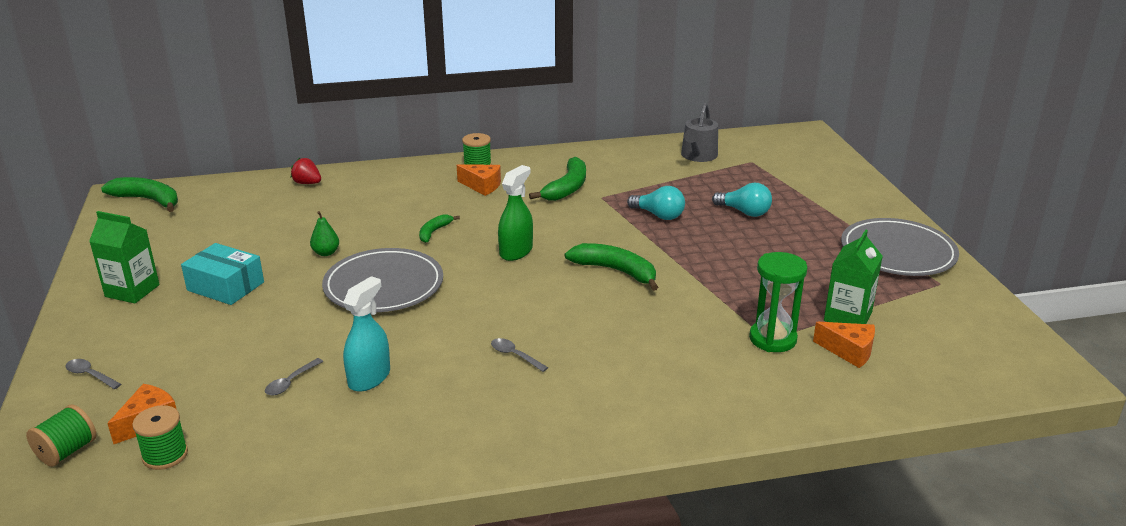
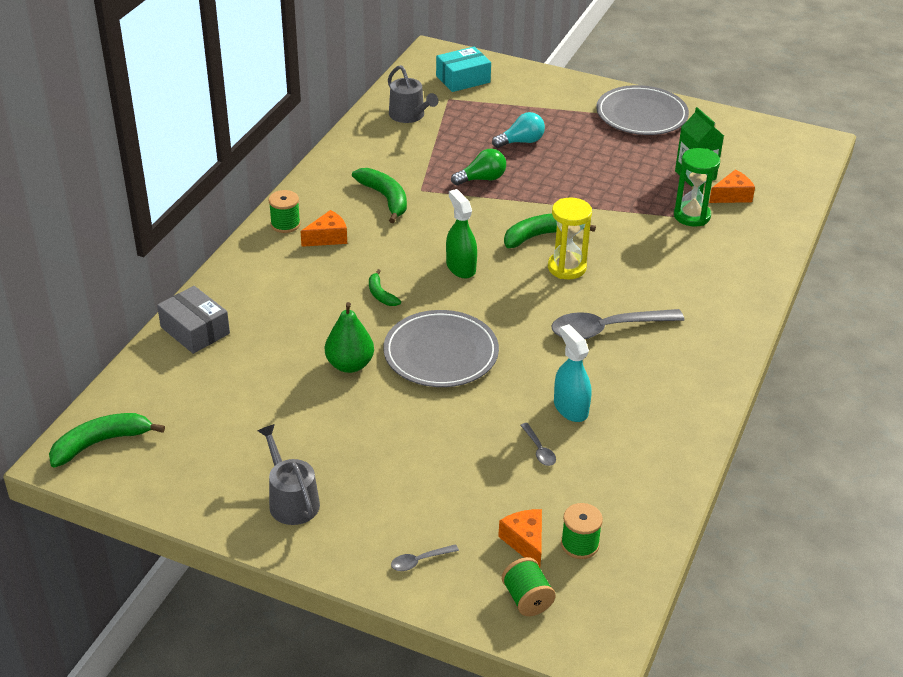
camera: 55 degrees left, 10 degrees up
green carton [89,211,160,303] -> grey watering can [257,424,320,525]
turquoise box [181,243,264,305] -> turquoise box moved to [436,46,491,92]
red strawberry [291,158,321,184] -> grey box [157,286,230,354]
green pear [310,211,339,256] -> green pear [325,302,374,373], size x1.68
grey spoon [491,338,548,372] -> grey spoon [551,309,684,339], size x2.31
turquoise light bulb [627,186,685,220] -> green light bulb [451,149,506,185]
none -> yellow hourglass [548,197,592,279]

